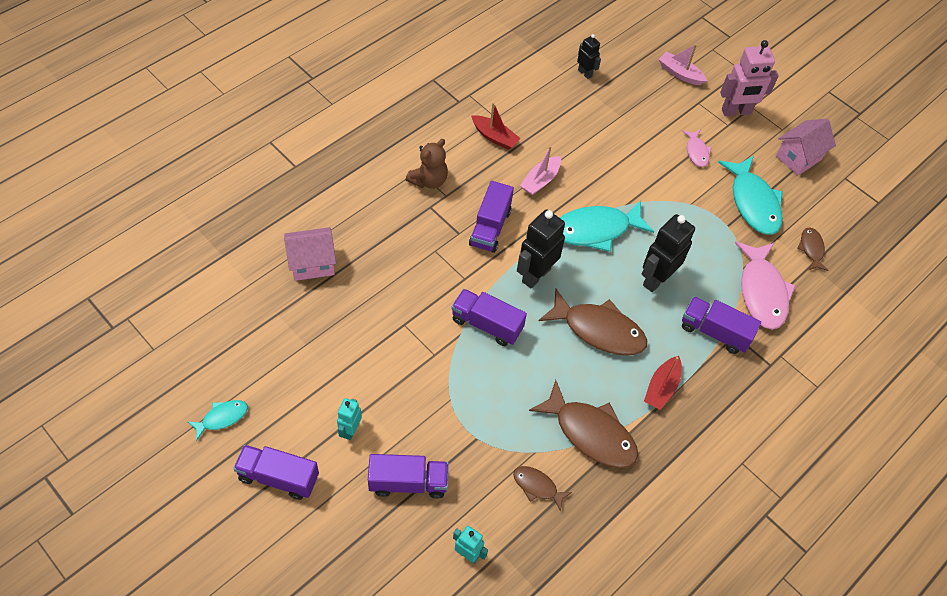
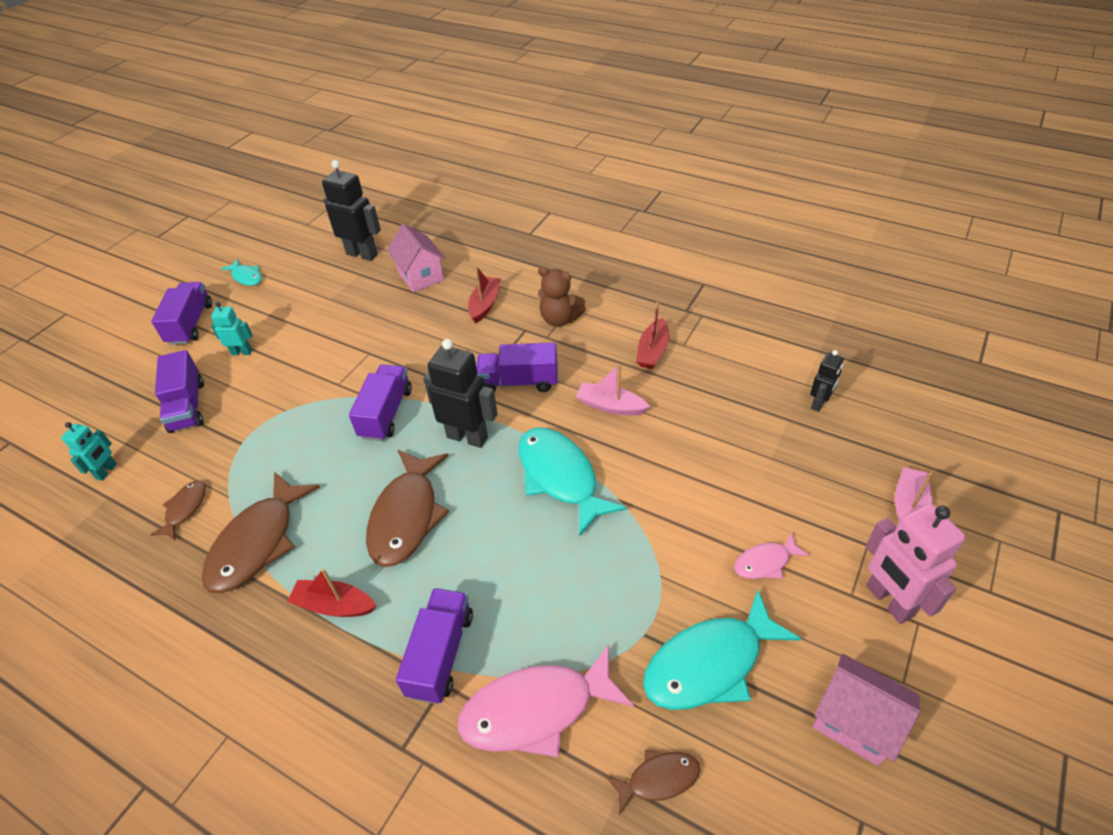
camera: 80 degrees right, 10 degrees down
black robot [642,214,695,292] -> black robot moved to [322,160,381,261]
none -> red boat [468,266,501,323]

